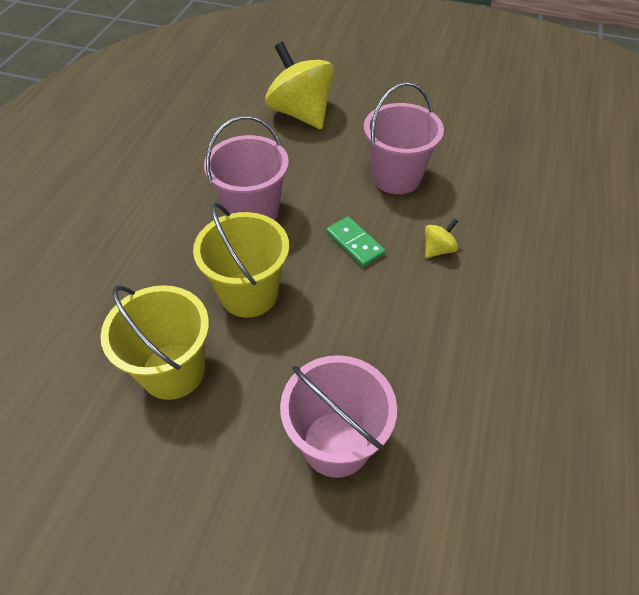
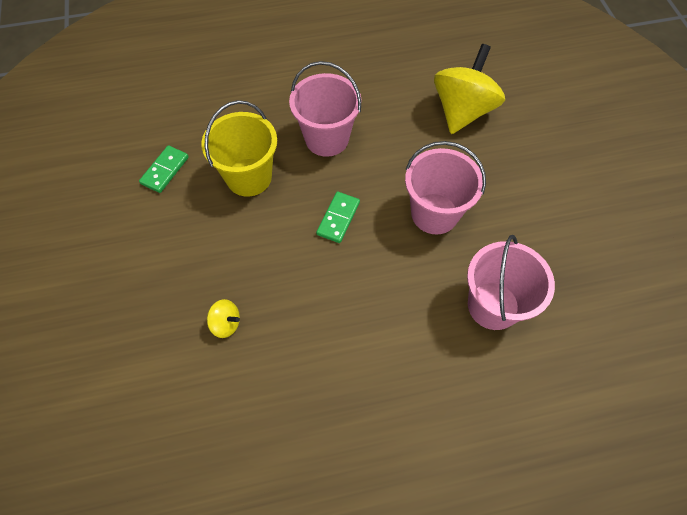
camera: 60 degrees right, 10 degrees up
yellow bucket [100,285,209,400] -> green domino [139,145,189,193]
pink bucket [280,355,397,478] -> pink bucket moved to [467,235,555,330]
yellow spinning top [425,218,458,258] -> yellow spinning top moved to [207,299,240,338]

